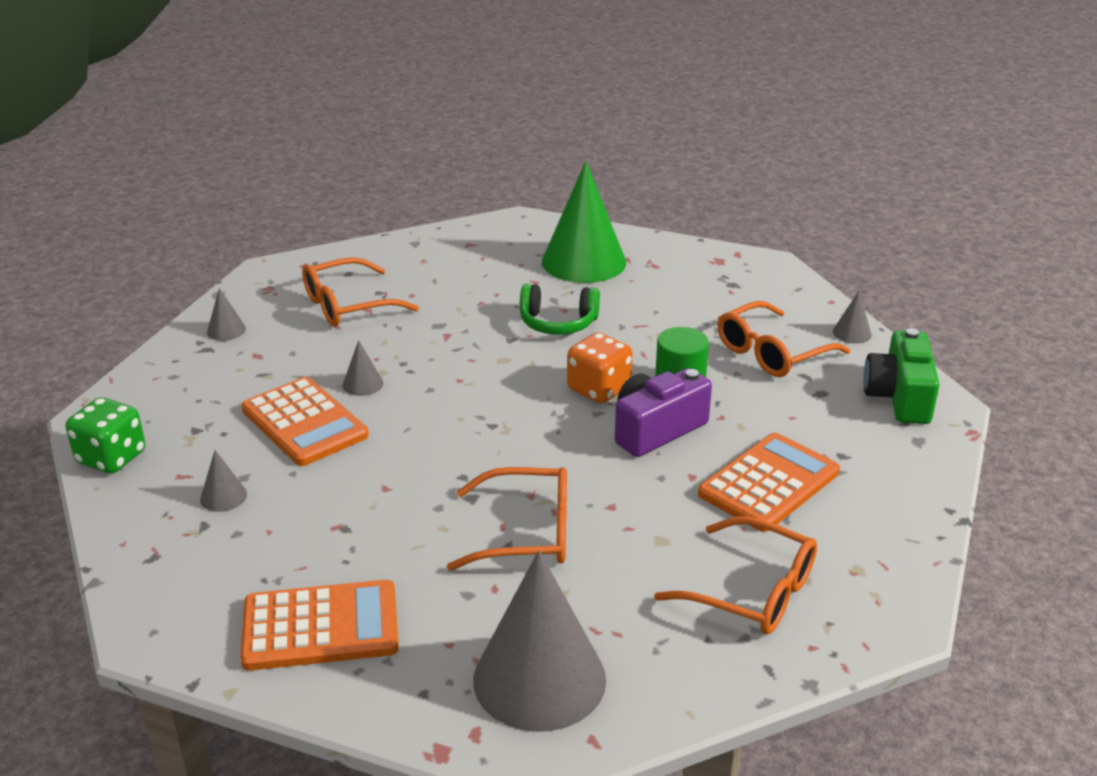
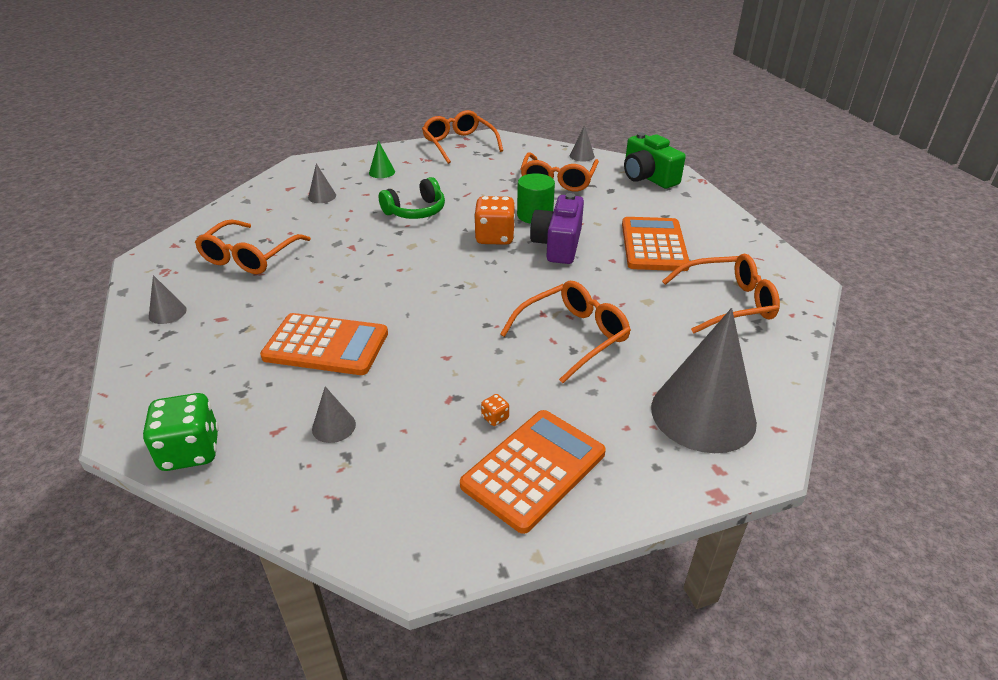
camera: 40 degrees left, 5 degrees up
grey cone [343,340,383,396] -> grey cone moved to [308,164,336,203]
green cone [542,161,626,283] -> green cone [369,140,395,178], size x0.41
none -> orange glasses [422,110,503,164]
none -> orange dice [481,394,509,426]

